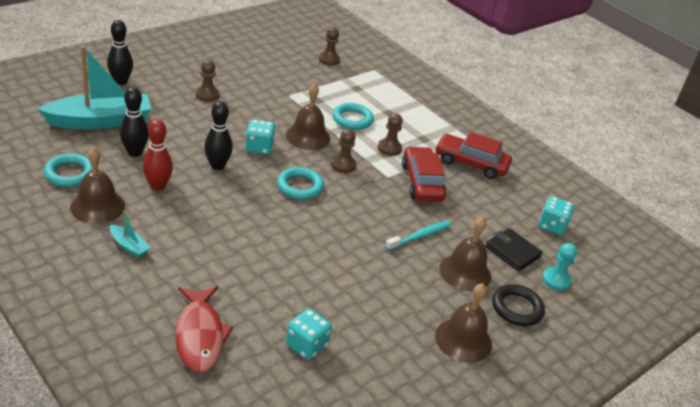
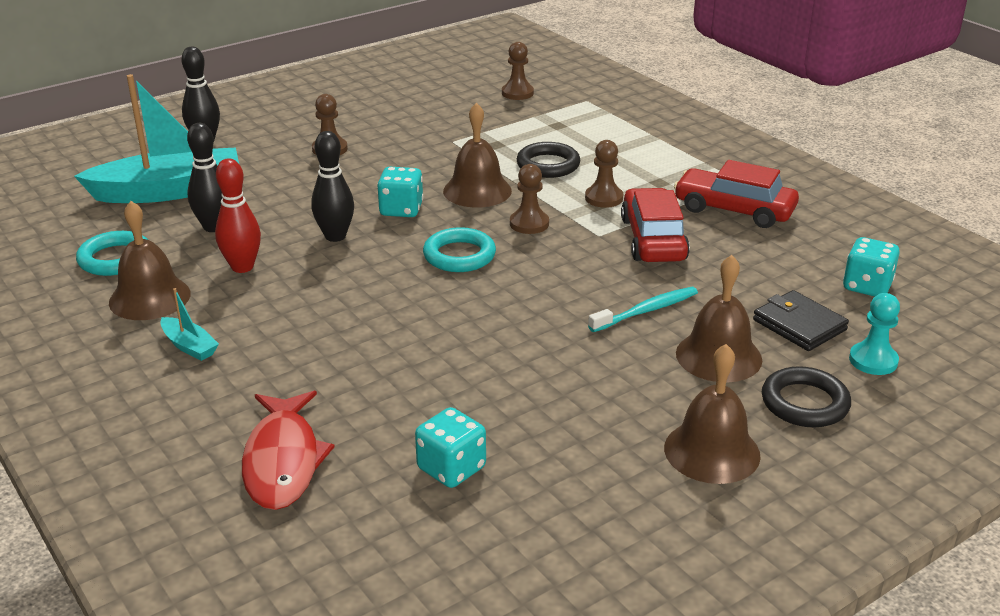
camera: 10 degrees right, 5 degrees down
turquoise ring [333,103,374,130] -> black ring [517,142,580,178]

